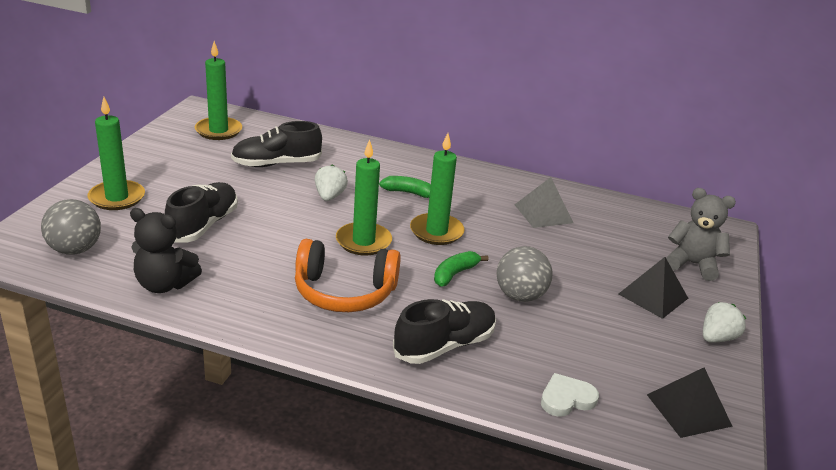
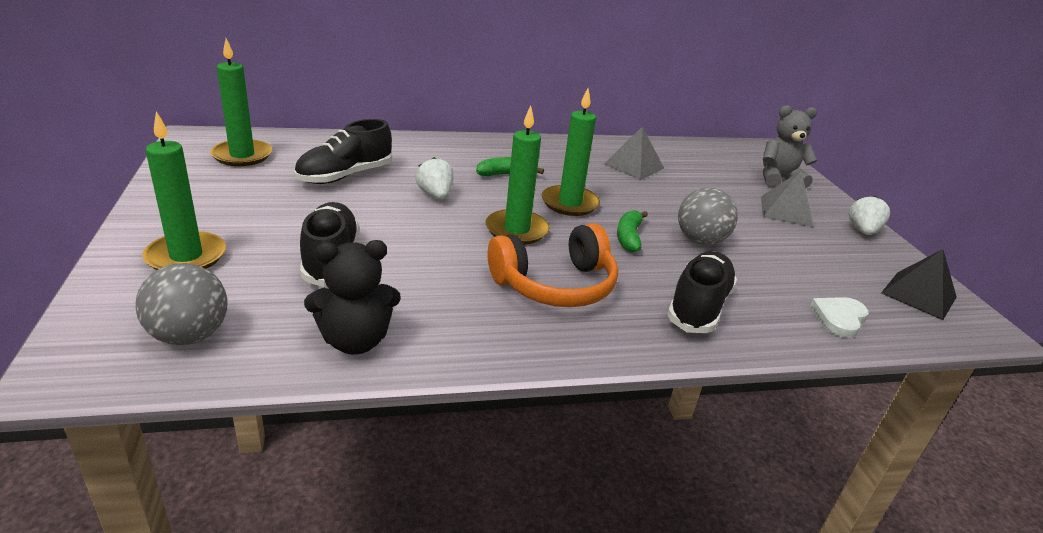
camera: 30 degrees left, 0 degrees up
black pyramid [619,257,688,319] -> grey pyramid [761,170,814,228]

